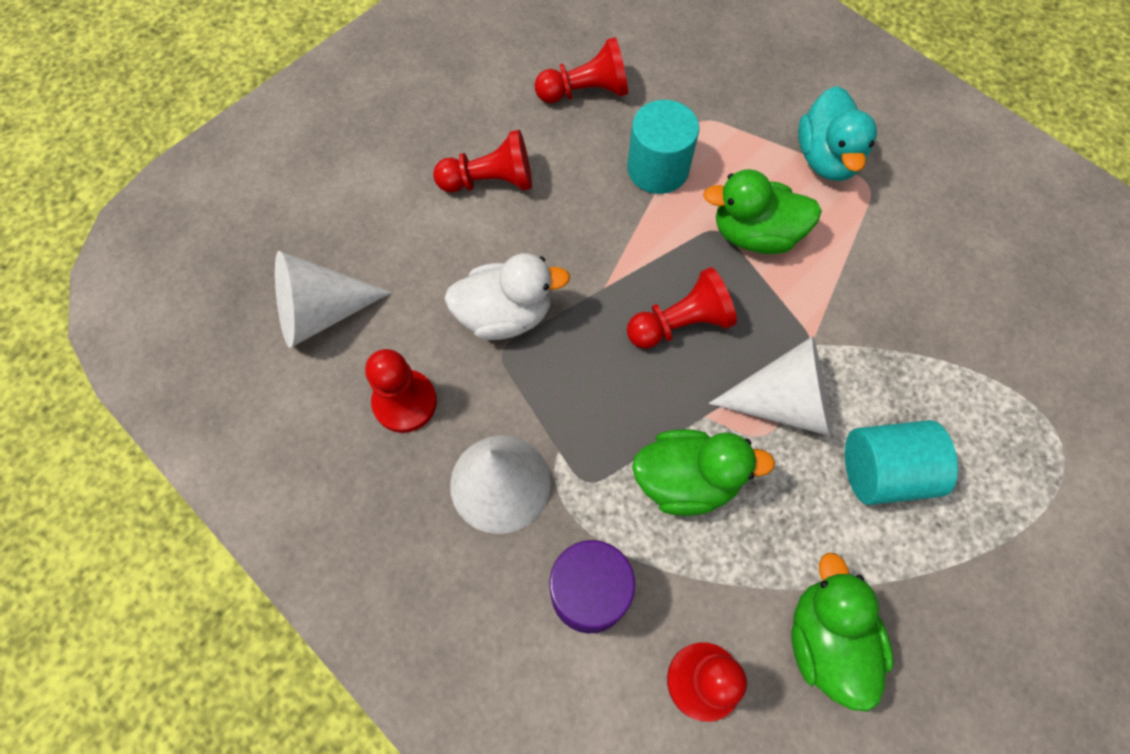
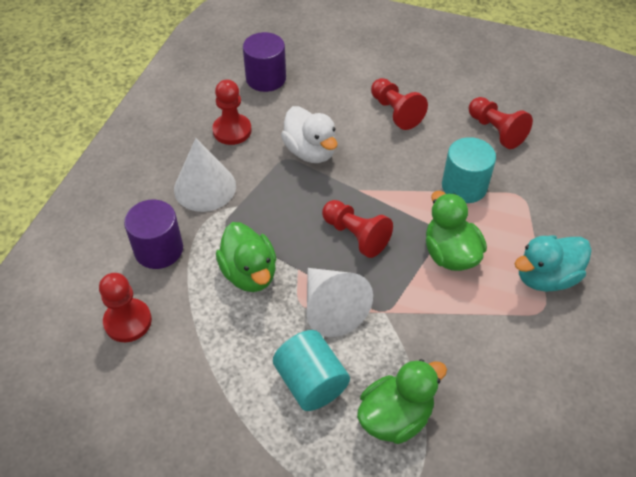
camera: 65 degrees right, 15 degrees down
white cone [275,251,392,348] -> purple cylinder [243,32,286,92]
green duck [791,552,894,712] -> green duck moved to [357,359,447,444]

